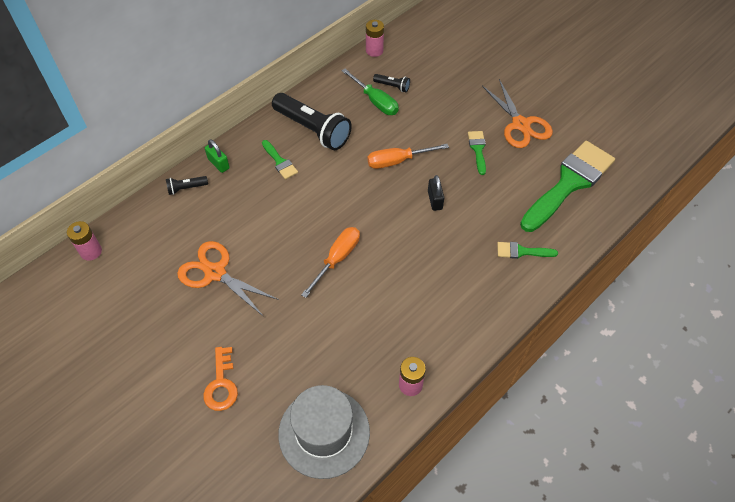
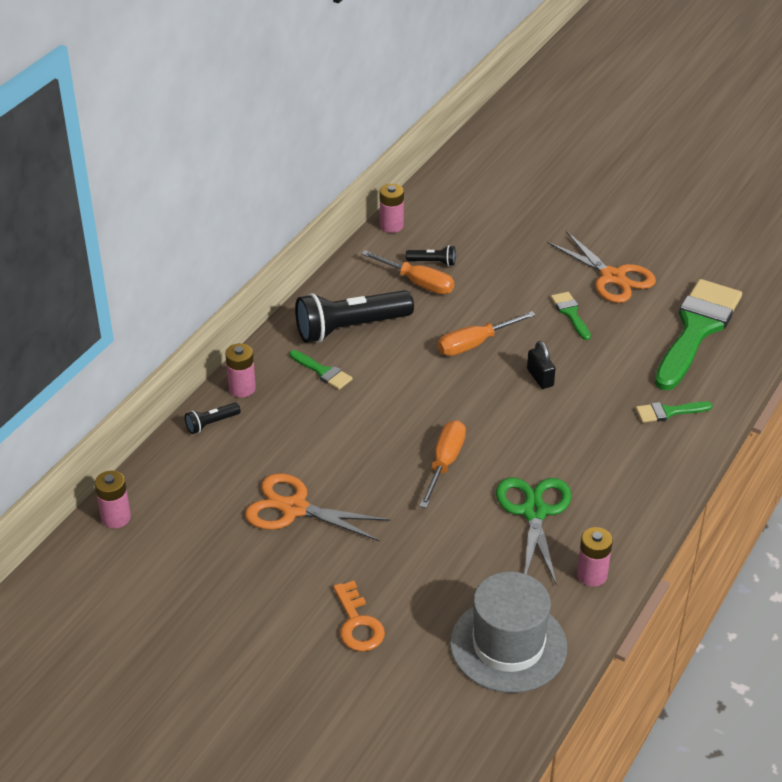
camera: 15 degrees left, 15 degrees down
green padlock [205,140,230,173] -> pink battery [225,343,256,398]
black flashlight [272,93,352,150] -> black flashlight turned 135 degrees clockwise [295,290,414,343]
green screwdriver [342,69,399,115] -> orange screwdriver [361,250,454,294]
none -> green scissors [496,478,571,585]

